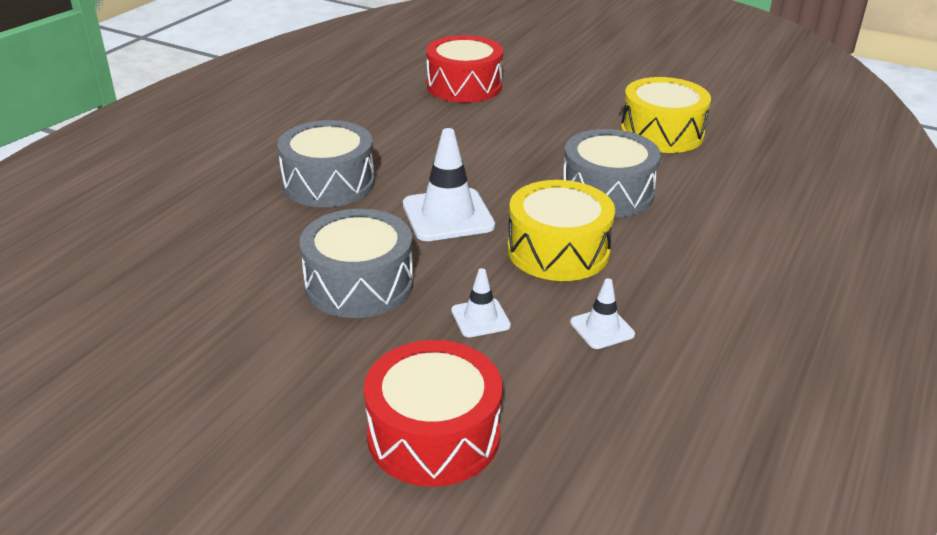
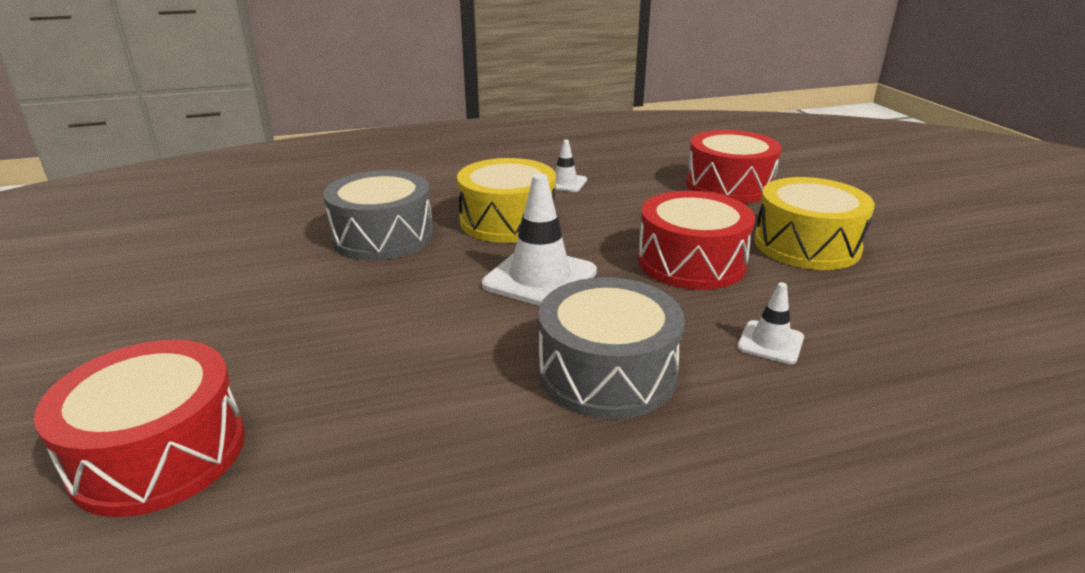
camera: 135 degrees left, 5 degrees down
grey drum [299,209,413,318] -> red drum [638,191,755,290]
white traffic cone [451,268,511,337] -> white traffic cone moved to [737,282,804,364]
yellow drum [621,77,711,153] -> yellow drum moved to [754,177,875,270]

